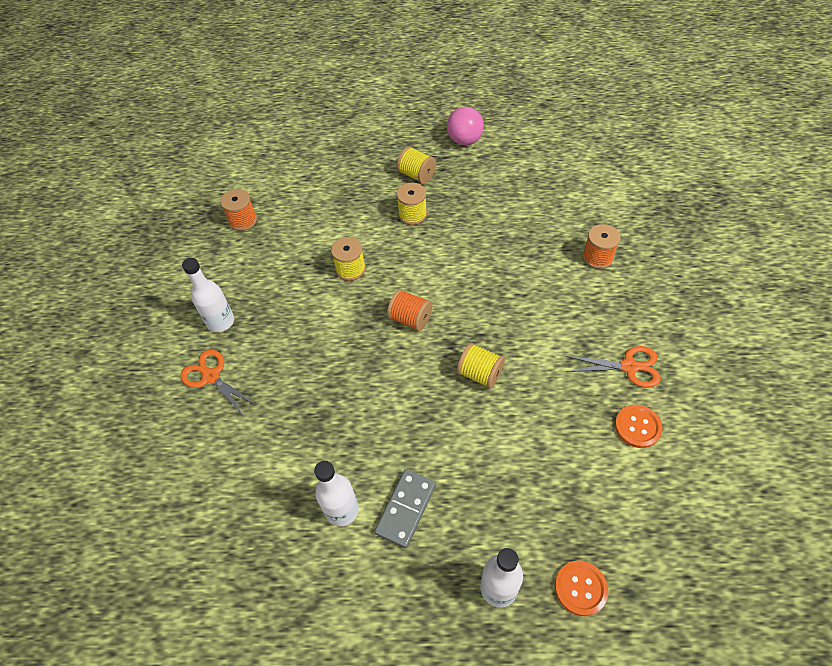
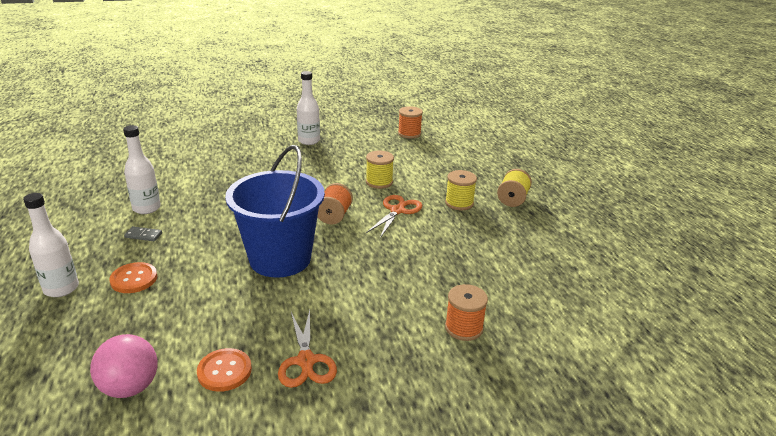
camera: 70 degrees right, 25 degrees down
orange scissors [180,350,258,415] -> orange scissors moved to [366,195,422,238]
grey domino [374,469,436,548] -> grey domino [124,226,162,241], size x0.55
pink ball [447,107,484,145] -> pink ball moved to [90,334,158,398]
yellow spool [457,343,505,389] -> blue bucket [225,145,325,278]
orange button [555,561,608,616] -> orange button moved to [109,262,157,293]

